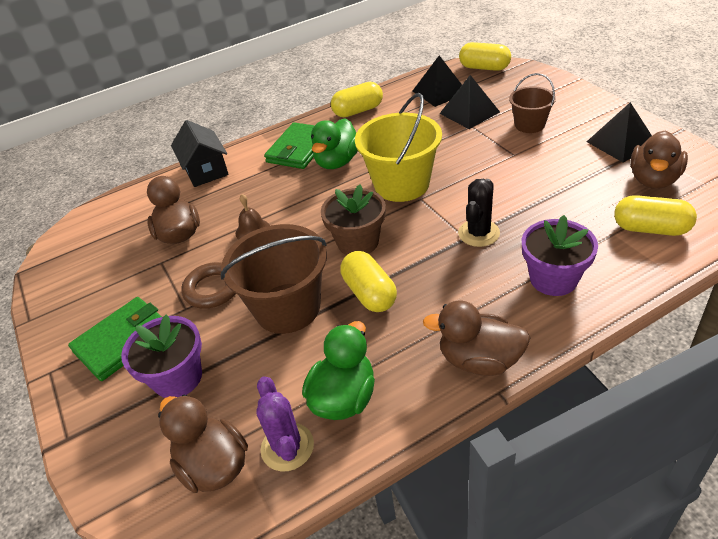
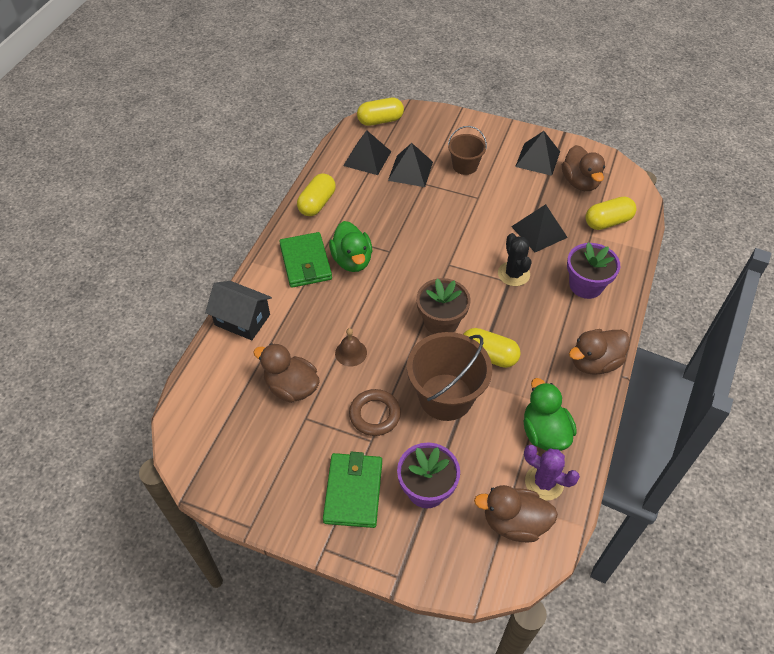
camera: 45 degrees left, 10 degrees up
yellow bucket [355,93,442,202] -> none
none -> black pyramid [511,204,568,252]

